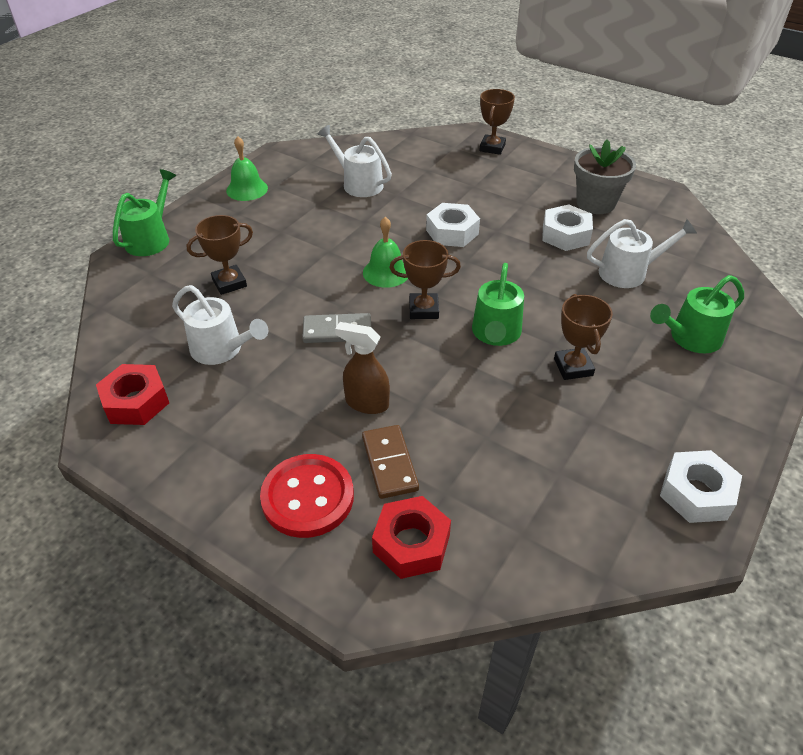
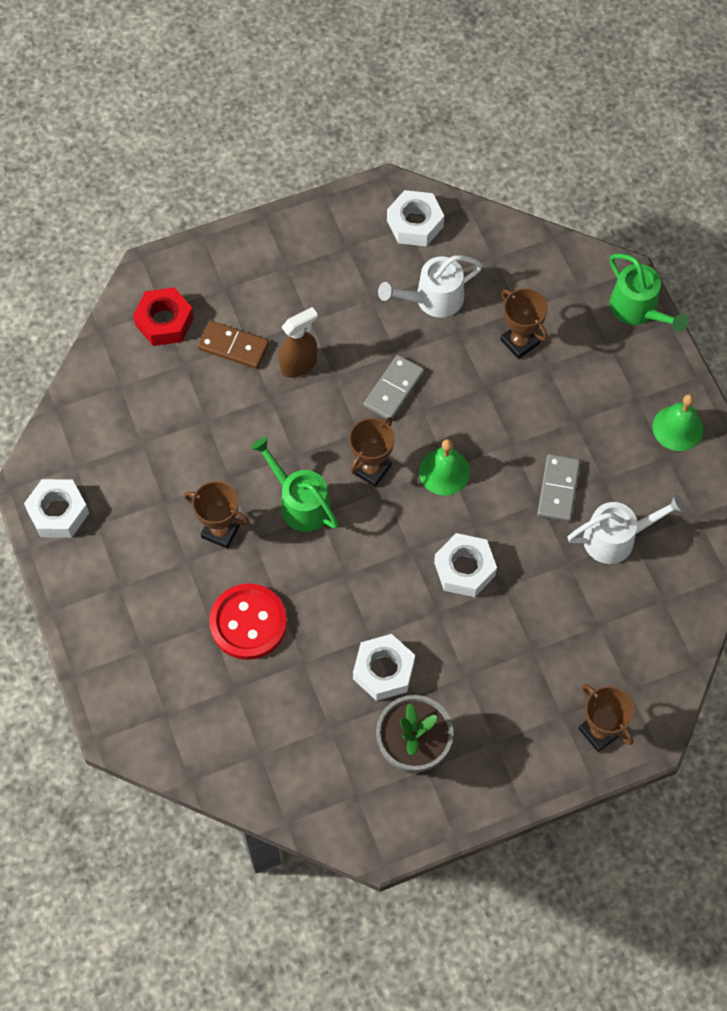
camera: 125 degrees right, 20 degrees up
red nut [96,364,169,425] -> white nut [387,190,444,247]
brown trophy [187,215,253,295] -> brown trophy turned 45 degrees counterclockwise [500,288,548,359]
red button [260,454,354,538] -> red button moved to [209,583,287,660]
white watering can [587,219,697,288] -> none
green watering can [650,275,744,353] -> none
none -> grey domino [537,454,580,522]

